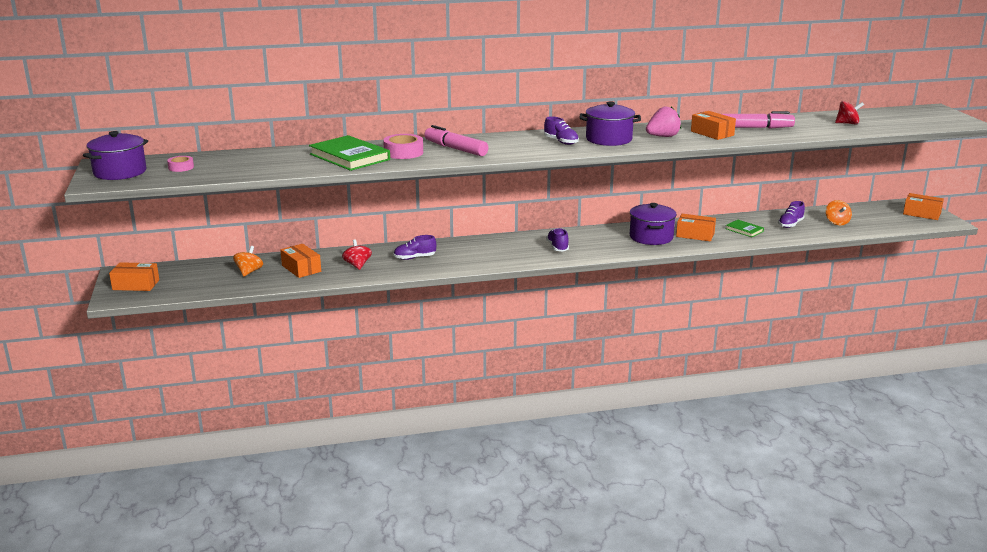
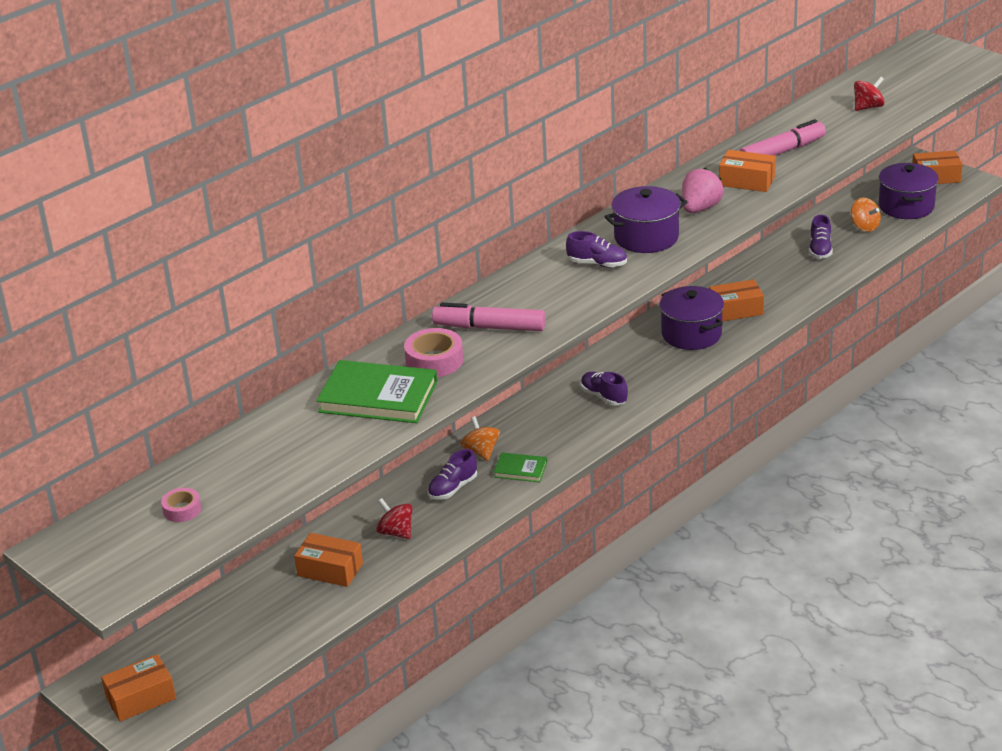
camera: 30 degrees left, 10 degrees up
purple pot [83,131,148,180] -> purple pot moved to [879,163,939,219]
orange spinning top [233,246,263,277] -> orange spinning top moved to [460,416,500,461]
green book [726,220,764,237] -> green book moved to [494,452,547,482]

